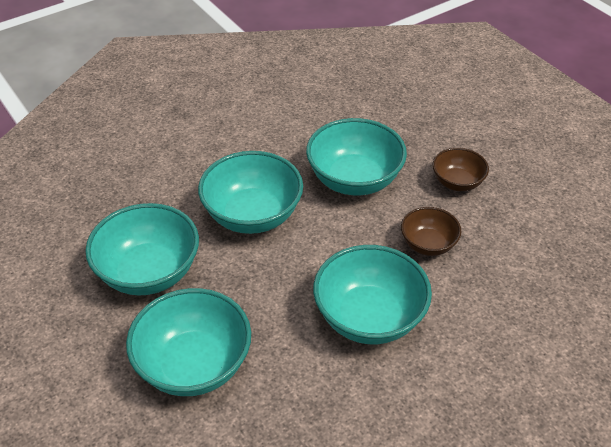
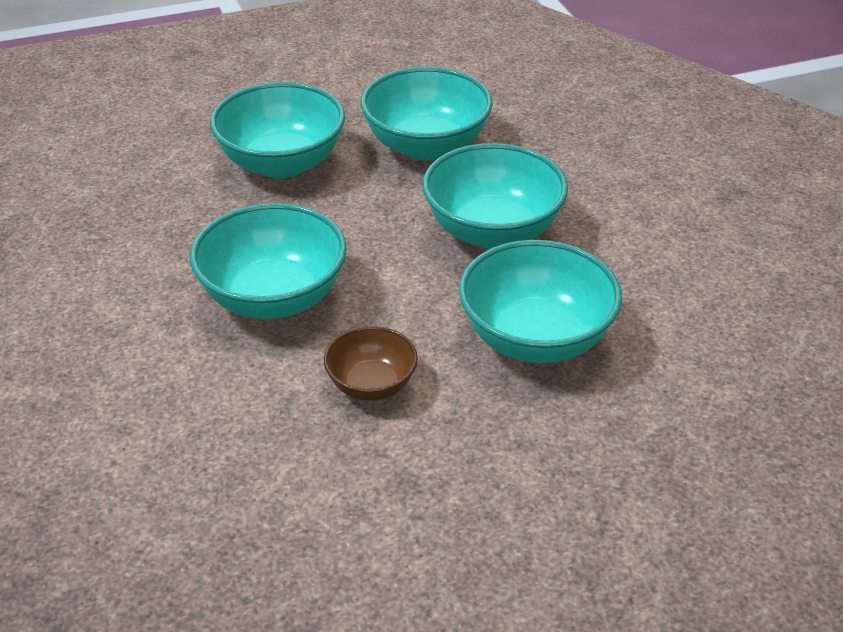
camera: 105 degrees right, 5 degrees down
brown bowl [433,148,489,191] -> none

